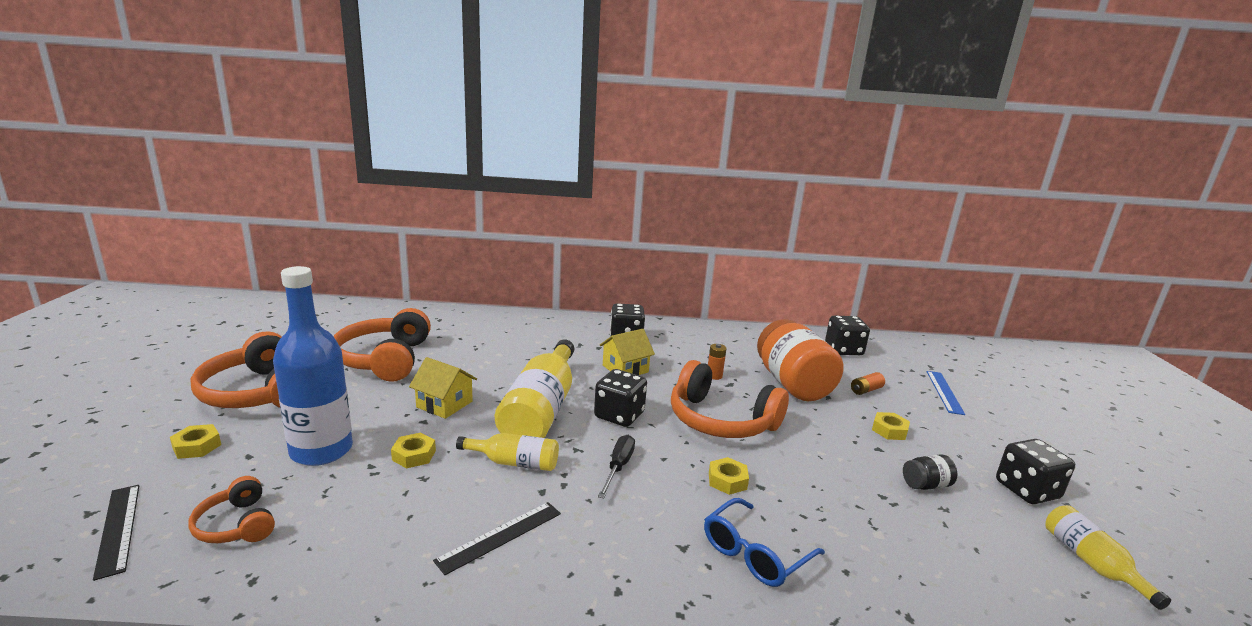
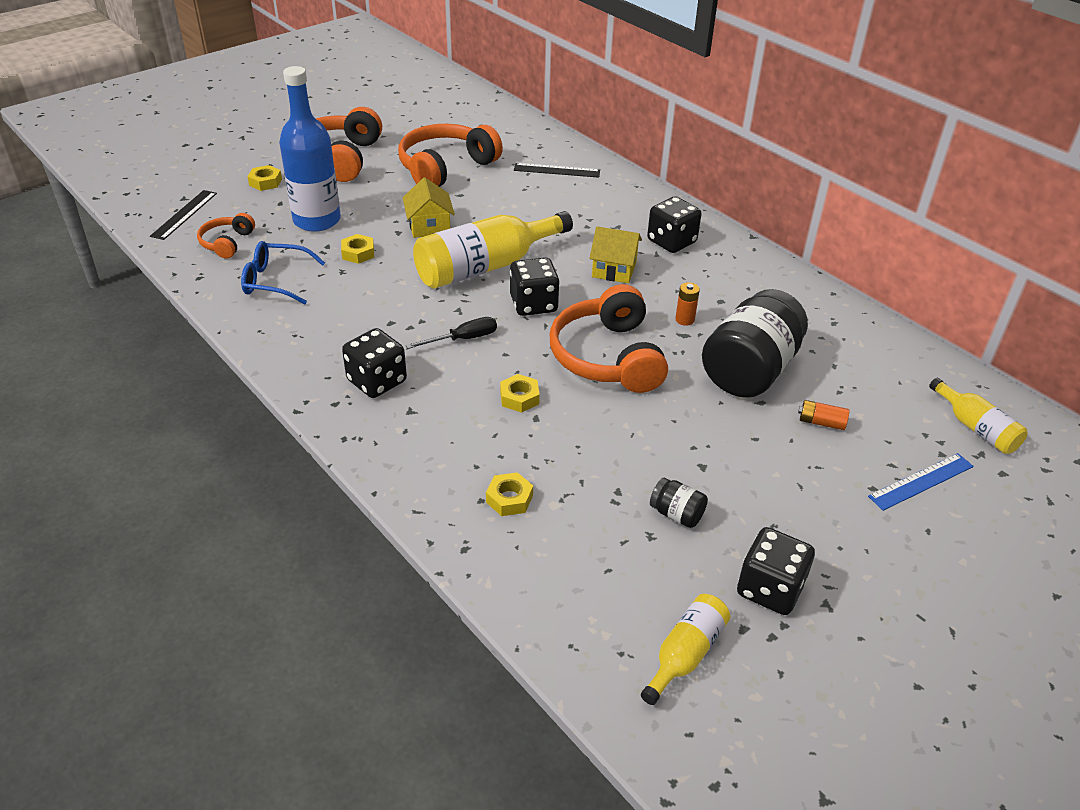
camera: 50 degrees right, 20 degrees up
black ruler [433,502,561,575] -> black ruler moved to [514,163,600,178]
yellow bottle [456,433,559,471] -> yellow bottle moved to [929,378,1027,454]
blue glasses [704,498,825,587] -> blue glasses moved to [241,241,325,304]
orange jar [757,319,844,401] -> black jar [702,289,808,398]
black dice [825,316,870,355] -> black dice moved to [342,328,407,398]
yellow nut [872,412,910,440] -> yellow nut moved to [486,472,533,516]

